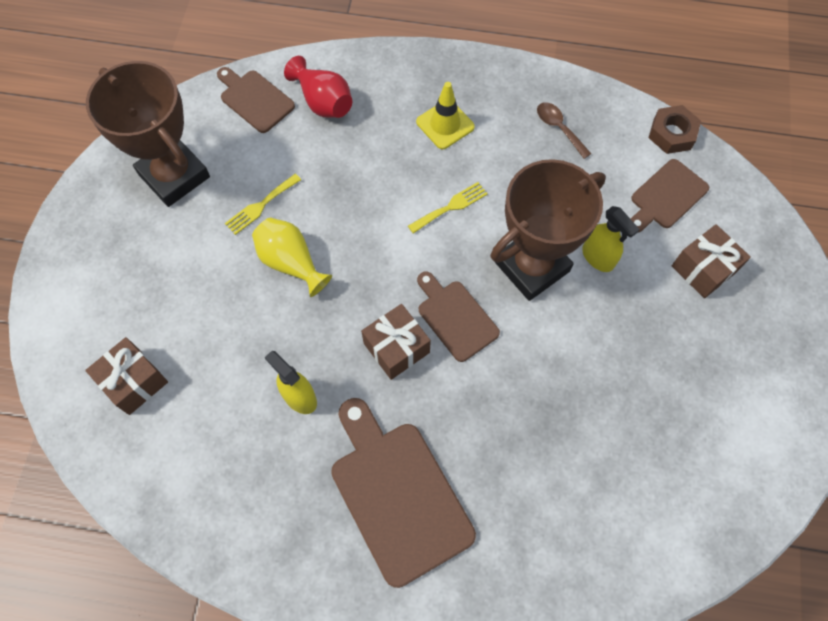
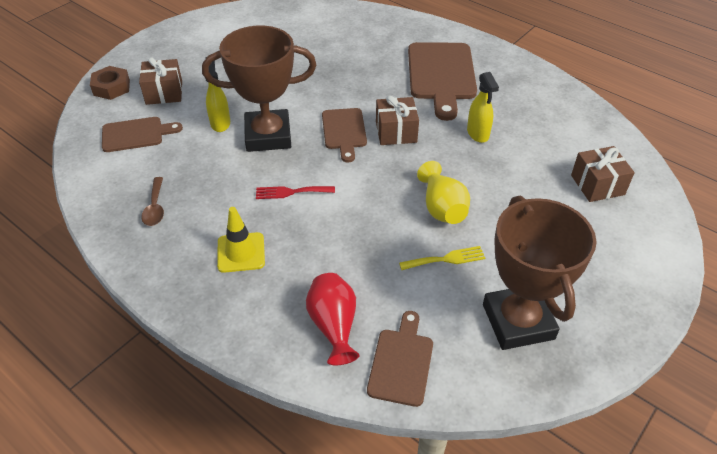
camera: 150 degrees left, 20 degrees down
brown cutting board [217,67,295,133] -> brown cutting board turned 150 degrees counterclockwise [367,311,433,407]
yellow fork [408,182,488,234] -> red fork [256,186,335,199]
brown nut [648,105,701,154] -> brown nut moved to [90,66,130,100]

